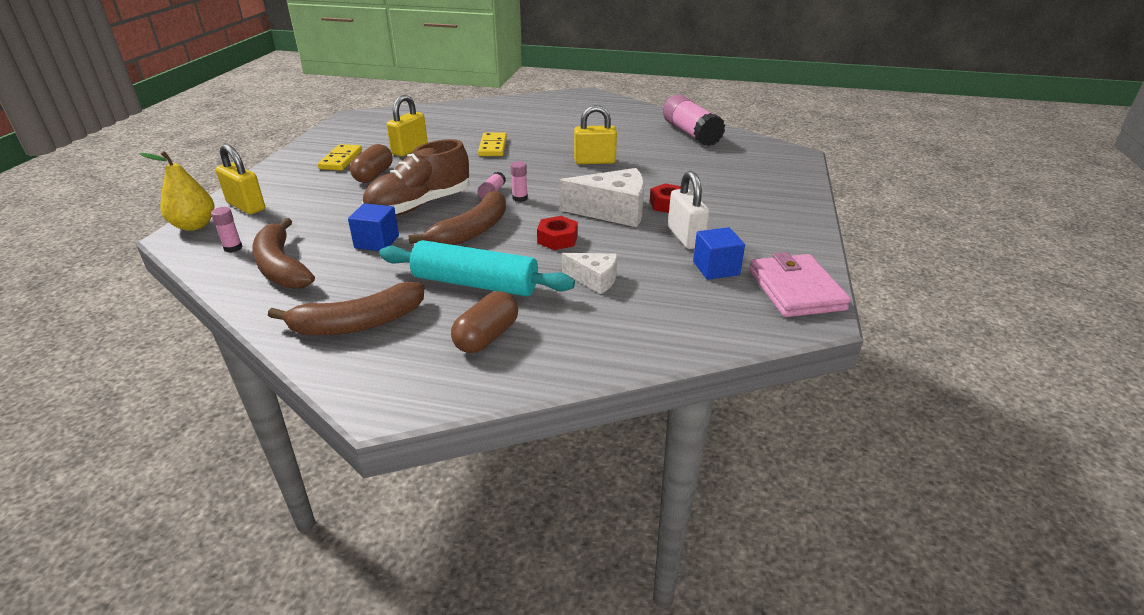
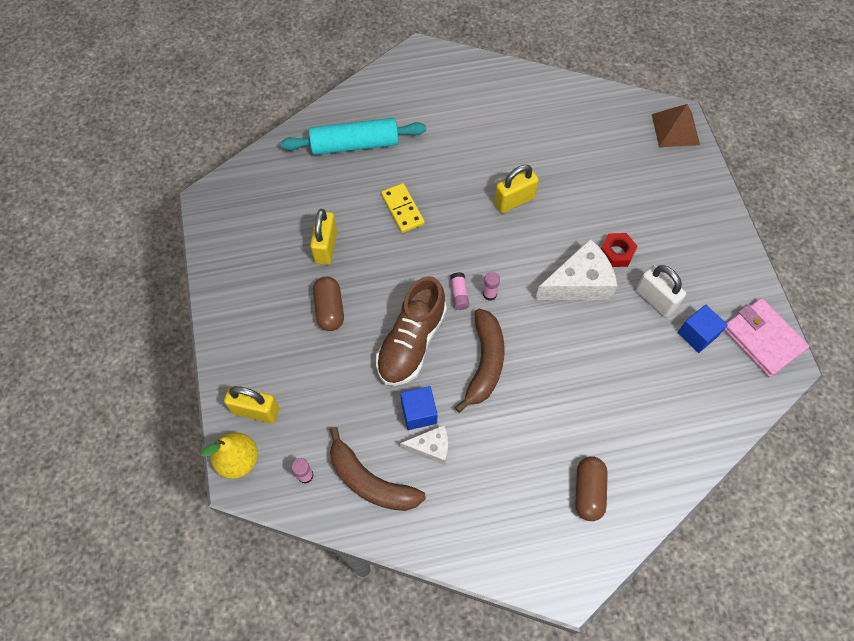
camera: 25 degrees left, 30 degrees up
brown banana [268,282,425,335] -> none
yellow domino [318,144,362,170] -> none
turquoise rolling pin [379,240,575,296] -> turquoise rolling pin moved to [280,118,426,155]
red nut [537,216,578,250] -> none
white cheese [562,253,617,294] -> white cheese moved to [400,425,448,465]
pink glue stick [663,94,726,146] -> none
none -> brown pyramid [652,104,700,147]

